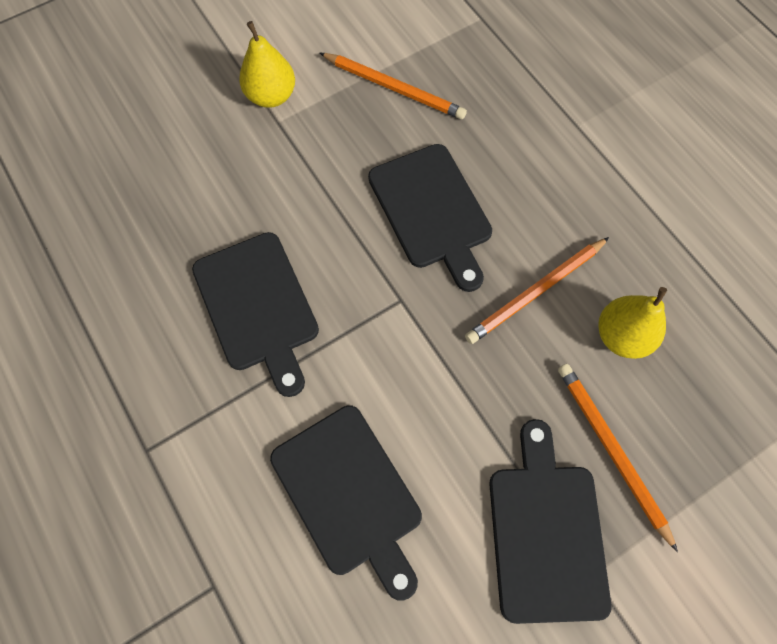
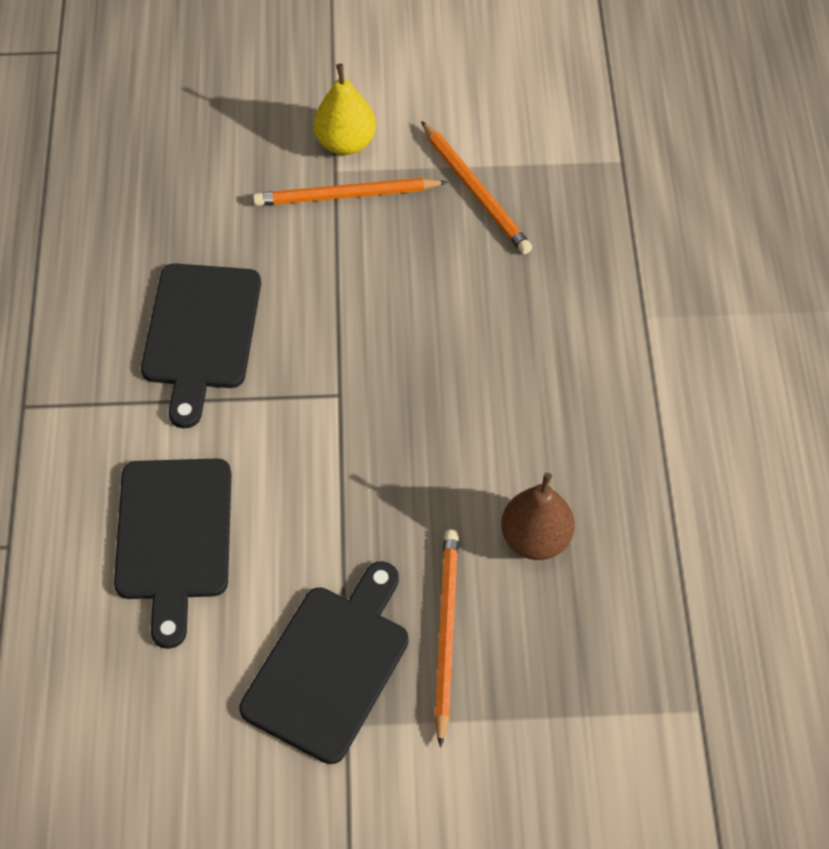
camera: 30 degrees right, 10 degrees down
black cutting board [368,144,492,292] -> none
orange pencil [465,237,609,344] -> orange pencil moved to [253,178,448,206]
yellow pear [598,287,667,359] -> brown pear [501,473,575,560]

